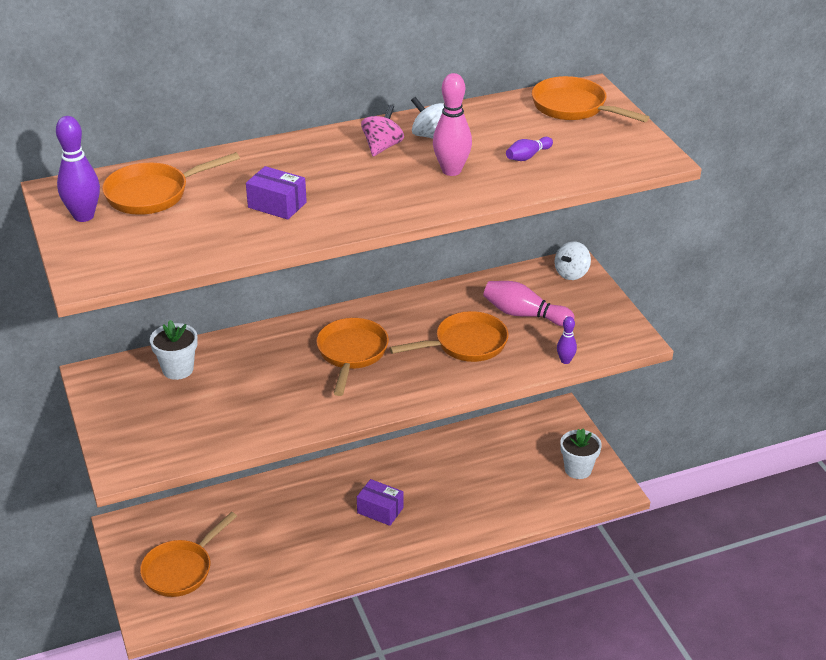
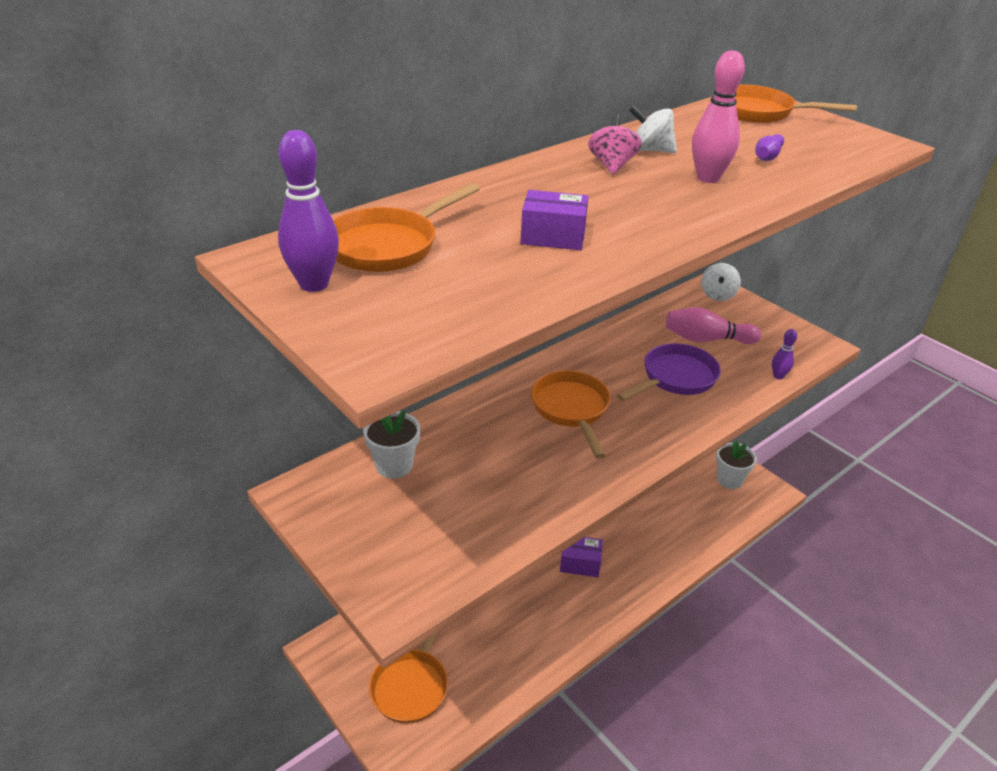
camera: 20 degrees left, 0 degrees up
orange pan [389,311,508,362] -> purple pan [617,343,721,401]

